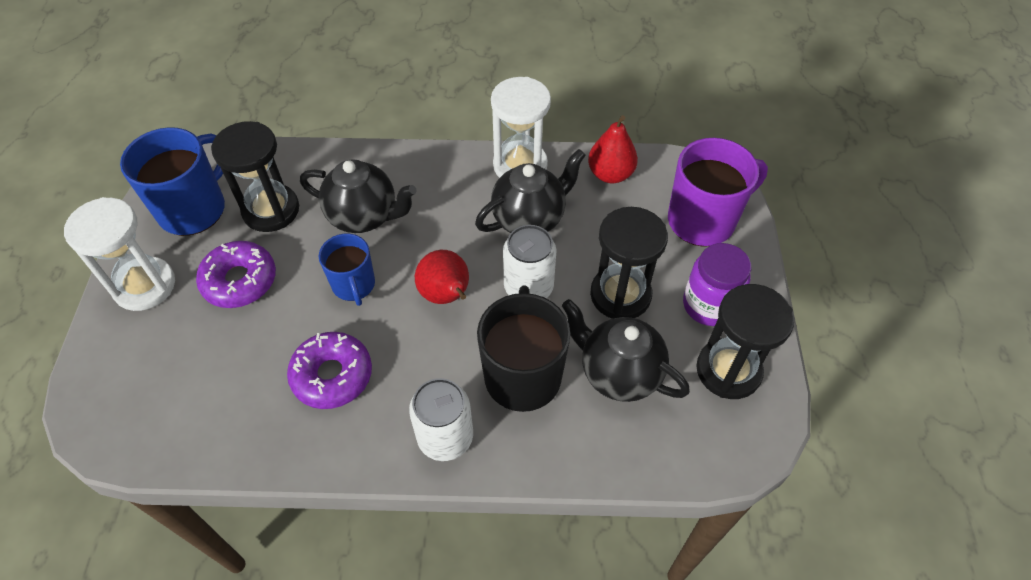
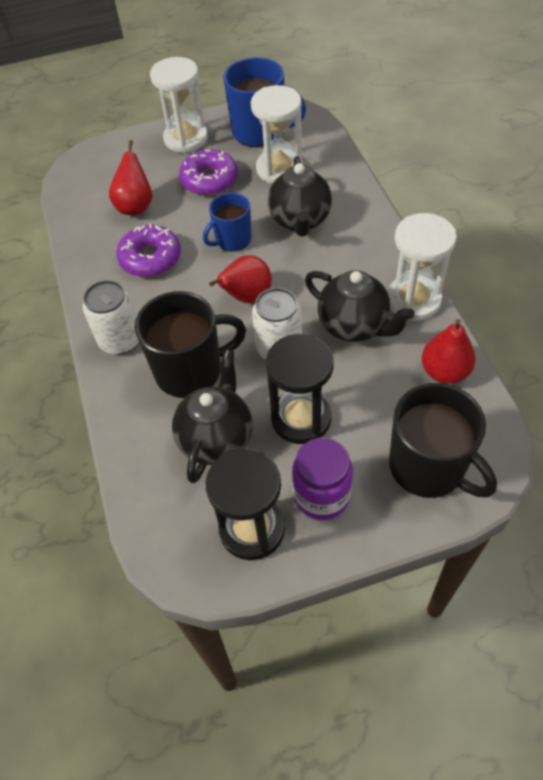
camera: 75 degrees right, 0 degrees up
black hourglass [211,121,299,232] -> white hourglass [251,85,302,184]
purple mug [668,138,768,247] -> black mug [389,383,497,498]
none -> red pear [109,140,153,215]

